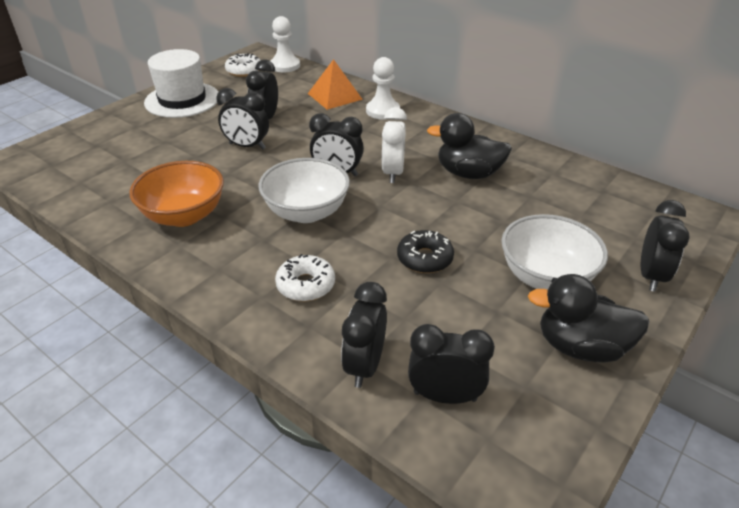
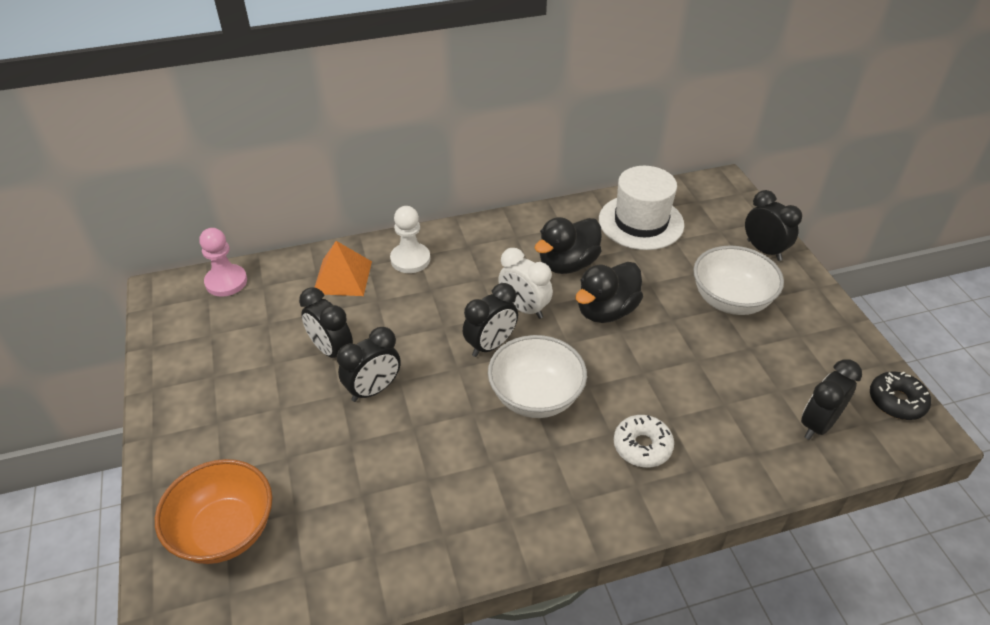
camera: 55 degrees left, 5 degrees up
orange bowl [129,161,224,227] -> orange bowl moved to [155,459,272,564]
white hat [144,49,219,118] -> white hat moved to [599,166,684,250]
white donut [225,53,261,77] -> none
white pawn [271,16,300,73] -> pink pawn [199,228,247,297]
black clock [341,282,387,388] -> none
black donut [397,230,454,273] -> black donut moved to [870,371,931,420]
black duck [528,274,649,363] -> black duck moved to [575,262,643,323]

